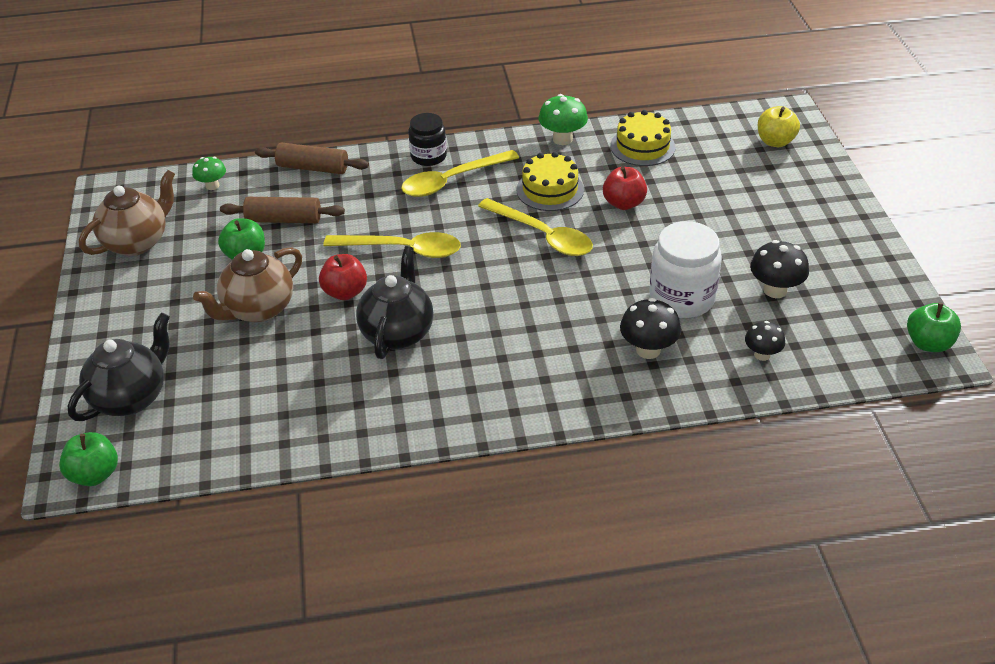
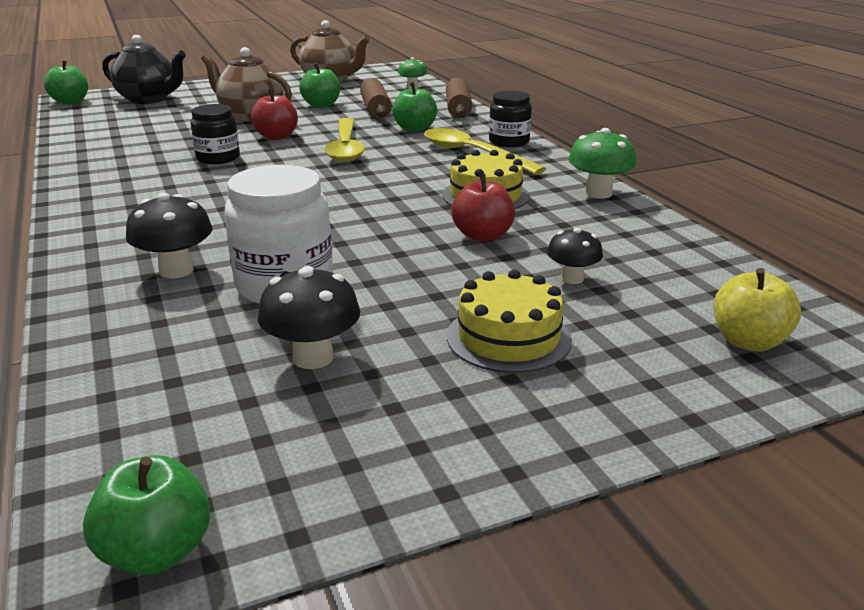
camera: 75 degrees right, 15 degrees down
black teapot [356,246,433,359] -> black jar [190,104,240,164]
yellow spoon [478,198,593,256] -> none
yellow cake [611,110,676,166] -> yellow cake moved to [447,269,572,373]
black mushroom [745,321,785,361] -> black mushroom moved to [547,228,603,284]
none -> green apple [392,82,437,132]

